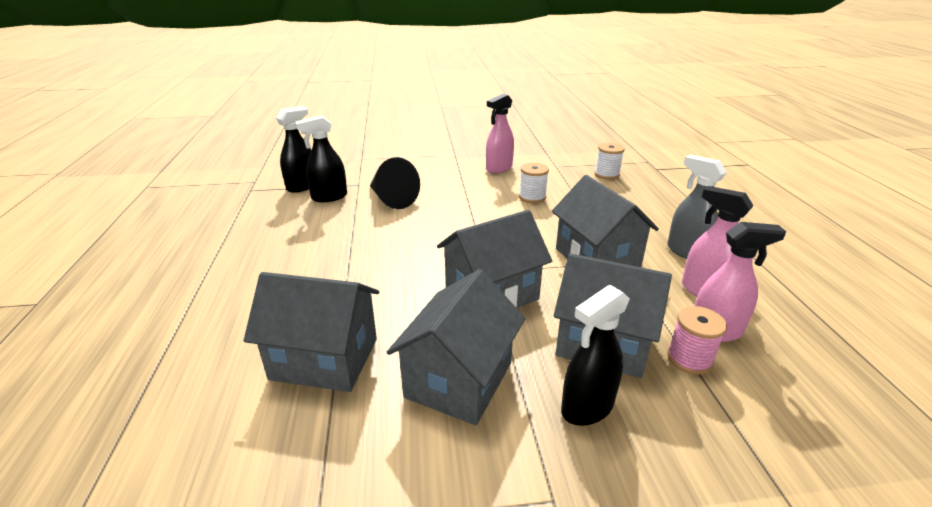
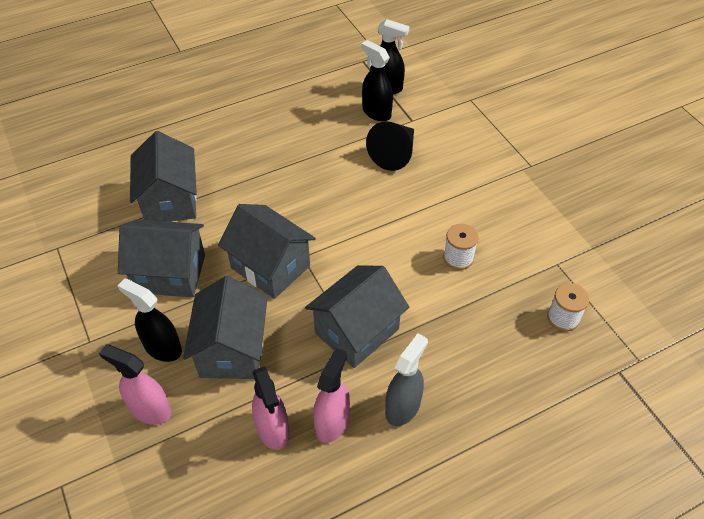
camera: 70 degrees right, 20 degrees up
pink spray bottle [486,94,514,173] -> pink spray bottle moved to [99,345,171,425]
pink spool [667,306,727,375] -> none

